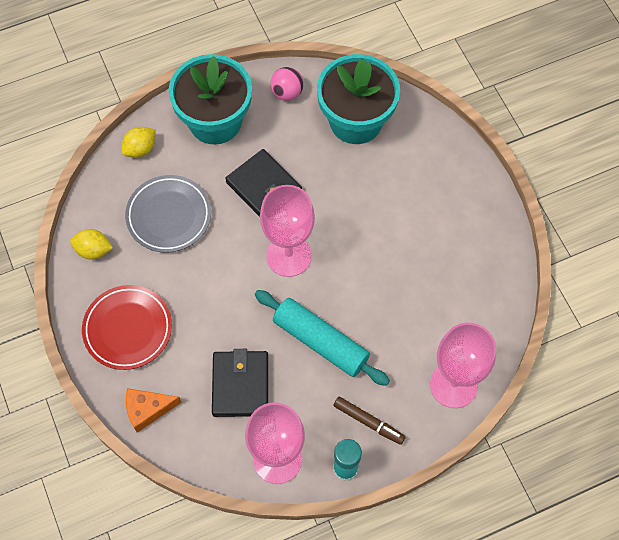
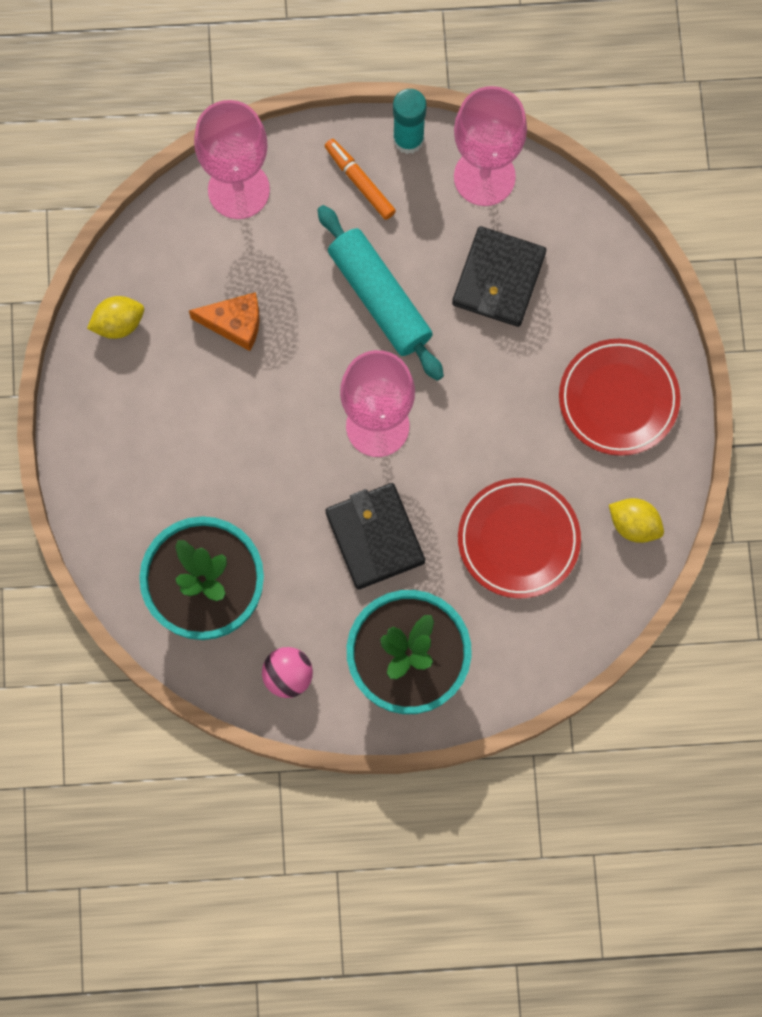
camera: 160 degrees left, 10 degrees up
yellow lemon [121,127,156,158] -> yellow lemon moved to [87,296,144,339]
grey plate [125,175,211,253] -> red plate [458,478,581,598]
orange cheese [126,388,182,433] -> orange cheese moved to [189,292,259,351]
brown marker [333,397,406,445] -> orange marker [325,139,396,220]

